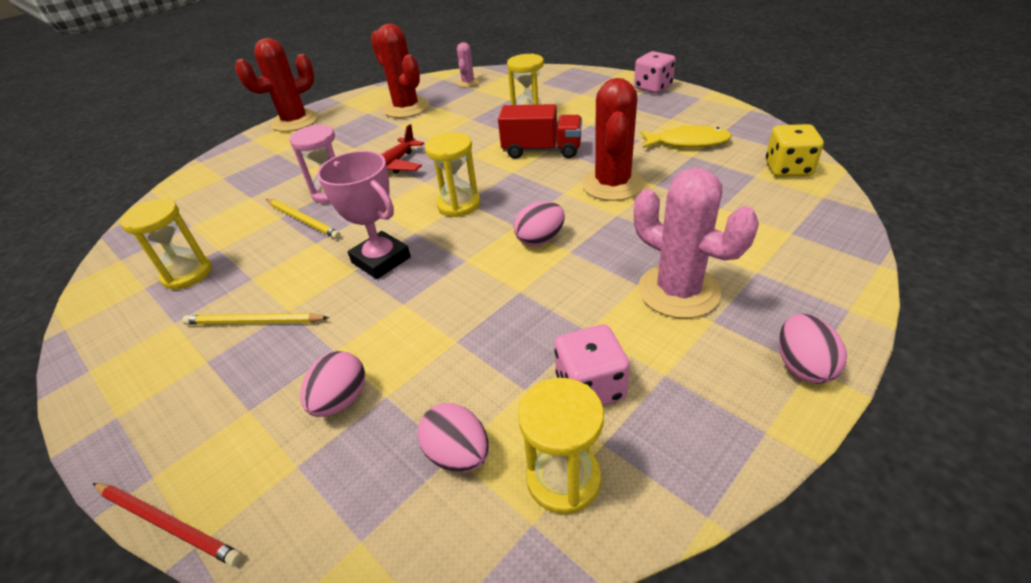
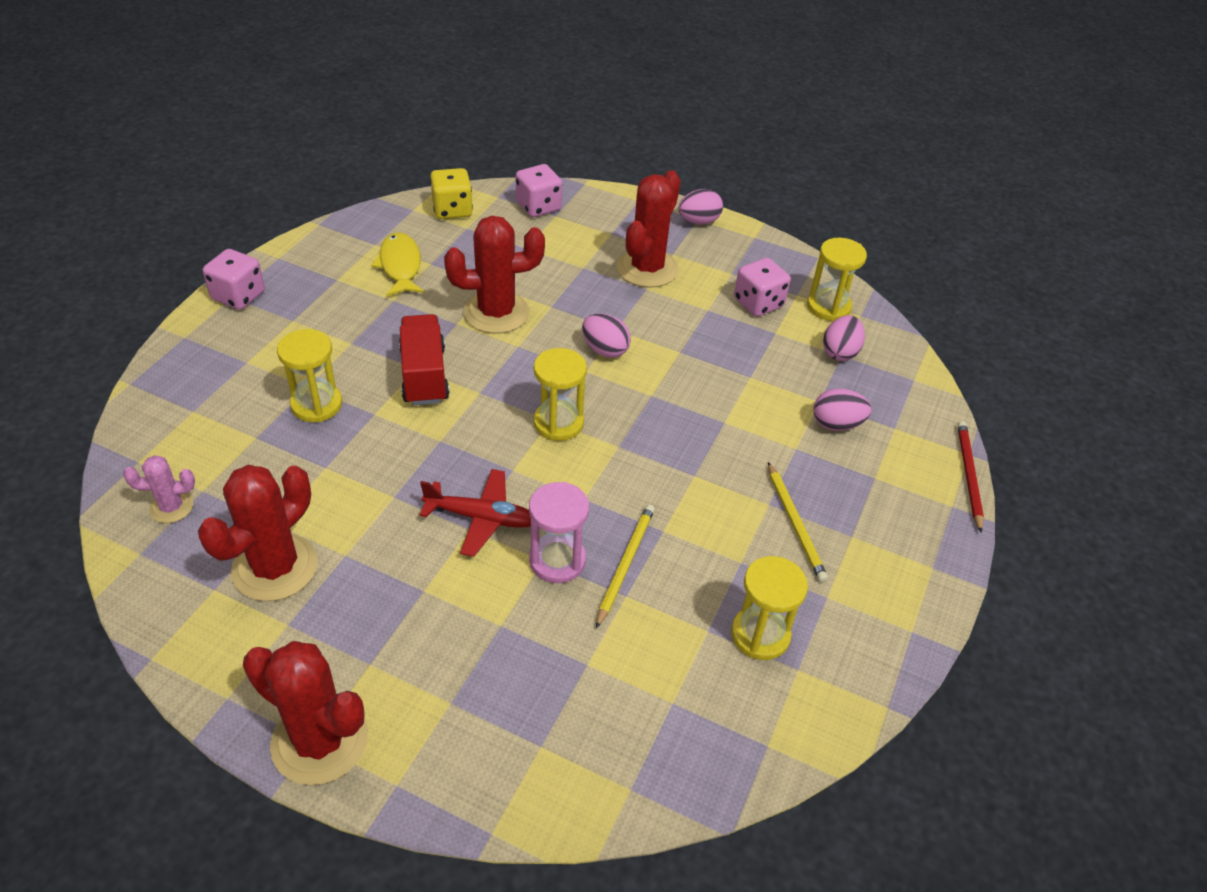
camera: 115 degrees left, 5 degrees up
pink trophy [317,151,411,279] -> none
pink cactus [634,168,759,318] -> red cactus [617,170,680,288]
none -> pink dice [516,164,562,217]

